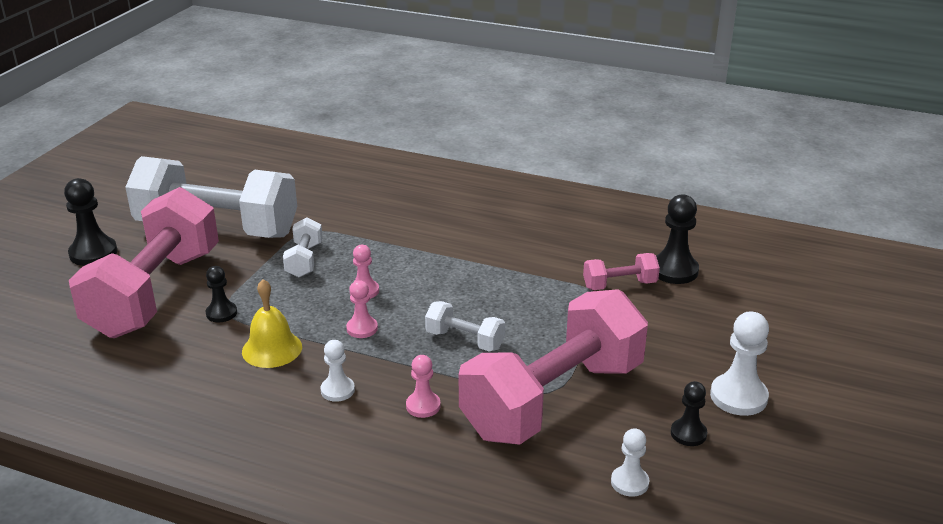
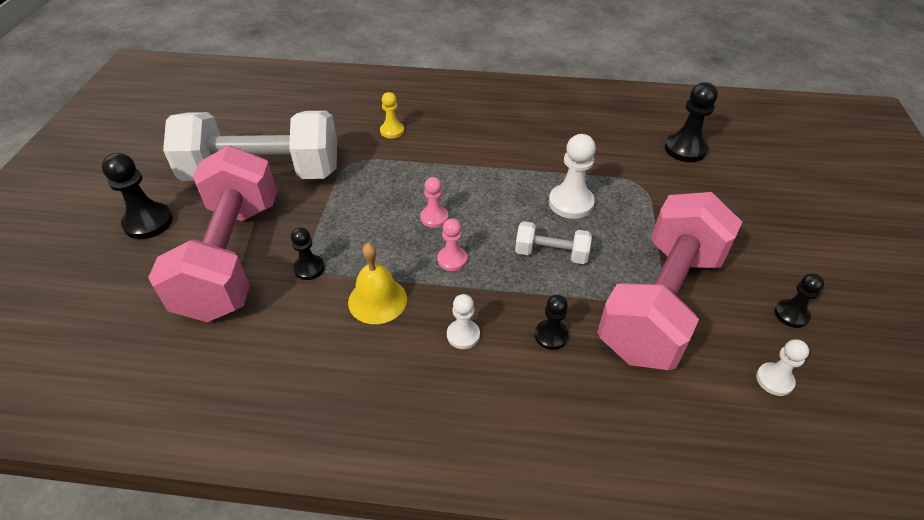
camera: 15 degrees left, 15 degrees up
white dumbbell [283,217,323,278] -> none
pink pawn [406,355,441,418] -> black pawn [535,295,569,350]
pink dumbbell [583,253,660,290] -> none
white pawn [710,311,769,416] -> white pawn moved to [549,134,596,219]
none -> yellow pawn [380,92,404,139]

